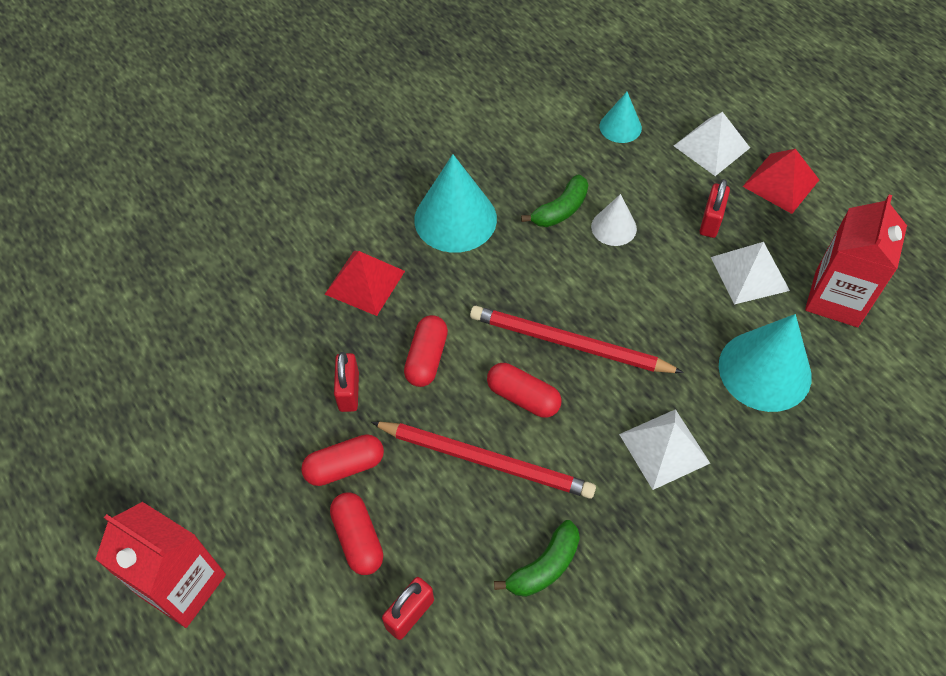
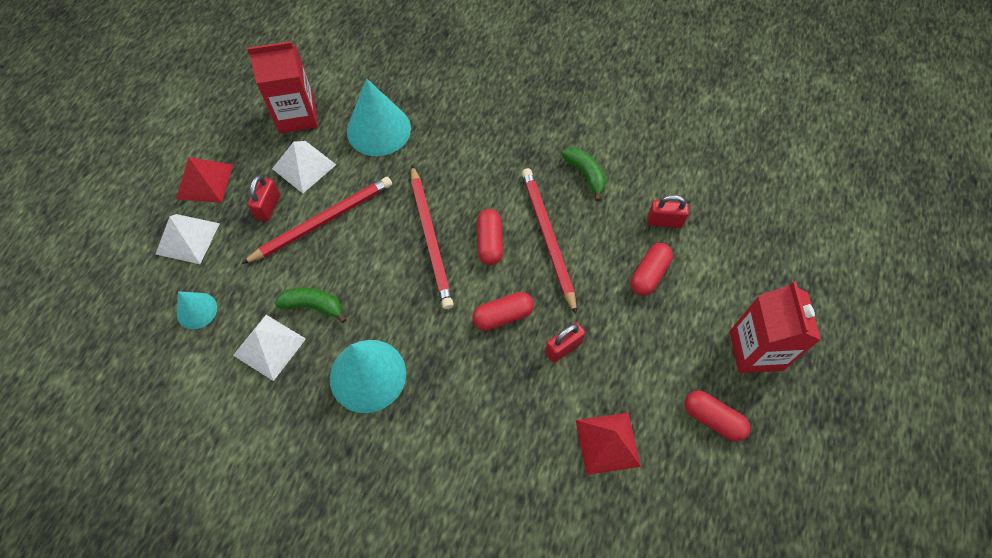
camera: 125 degrees left, 5 degrees up
red capsule [301,434,384,486] -> red capsule moved to [684,390,750,442]
red pyramid [325,251,405,316] -> red pyramid moved to [576,413,641,475]
green banana [494,520,580,597] -> green banana turned 45 degrees clockwise [561,147,607,202]
white cone [591,194,637,246] -> none
white pyramid [619,409,710,490] -> white pyramid moved to [233,315,306,381]
red padlock [700,179,730,238] -> red padlock turned 60 degrees counterclockwise [248,175,280,222]
none -> red pencil [242,177,392,264]

